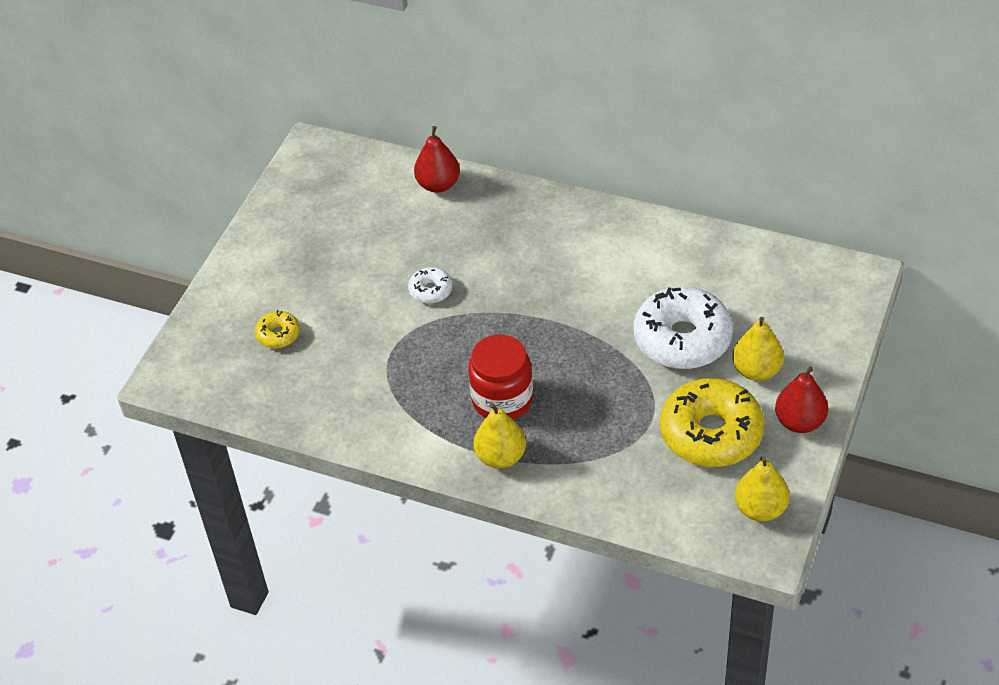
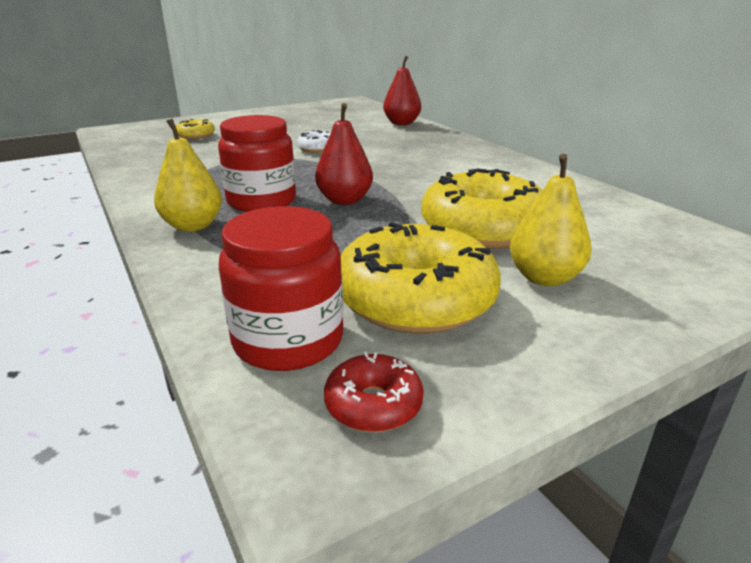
camera: 35 degrees right, 20 degrees down
white donut [634,287,733,369] -> yellow donut [421,168,543,249]
yellow pear [735,456,790,522] -> red donut [324,352,424,432]
red pear [775,367,828,433] -> red pear moved to [315,103,373,205]
none -> red jar [219,206,343,371]

